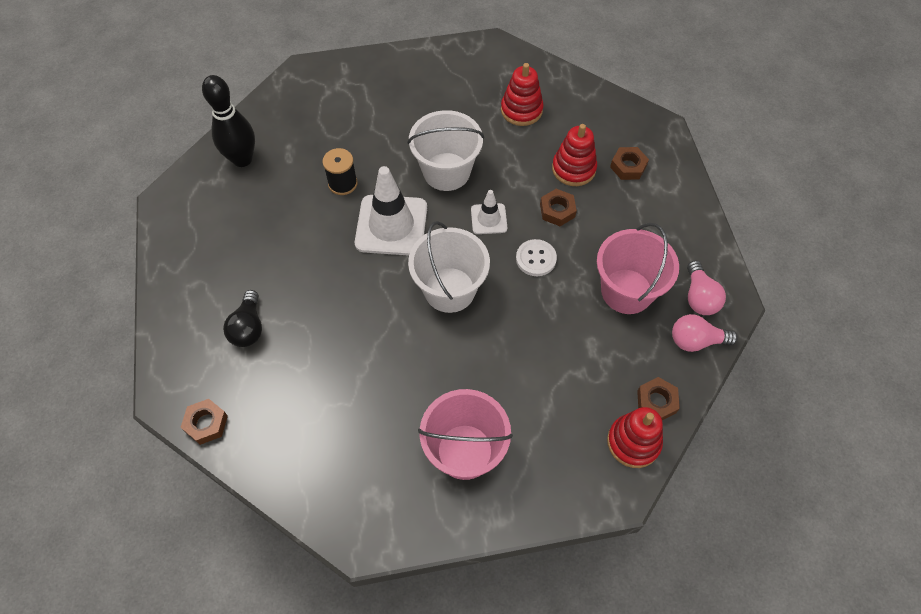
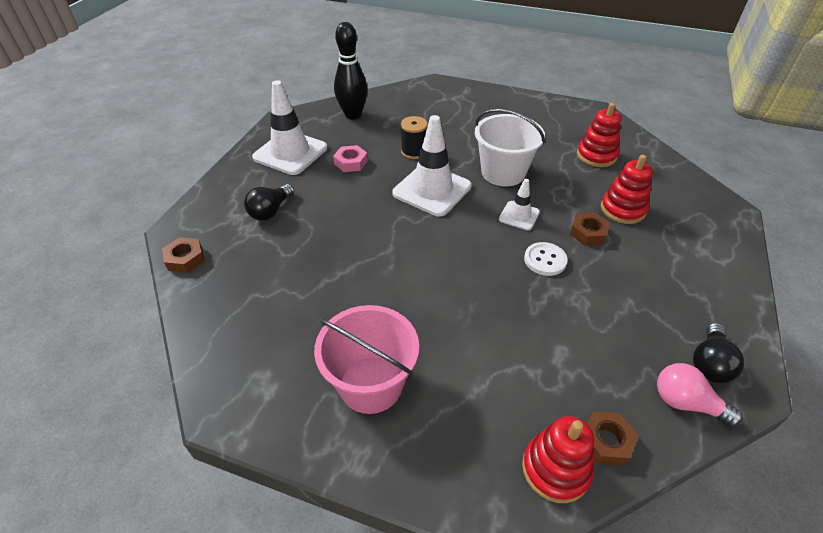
camera: 30 degrees right, 15 degrees down
white bucket [408,221,490,313] -> none
pink bucket [597,223,679,314] -> none
brown nut [610,147,649,180] -> none
pink light bulb [687,260,726,315] -> black light bulb [693,323,744,383]
none -> white traffic cone [252,80,327,175]
none -> pink nut [333,145,368,172]

